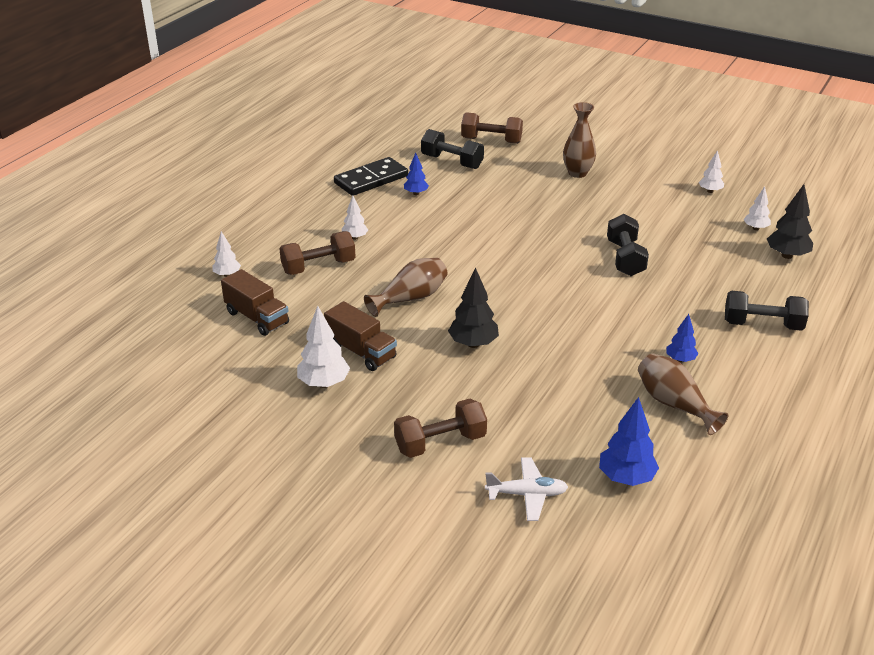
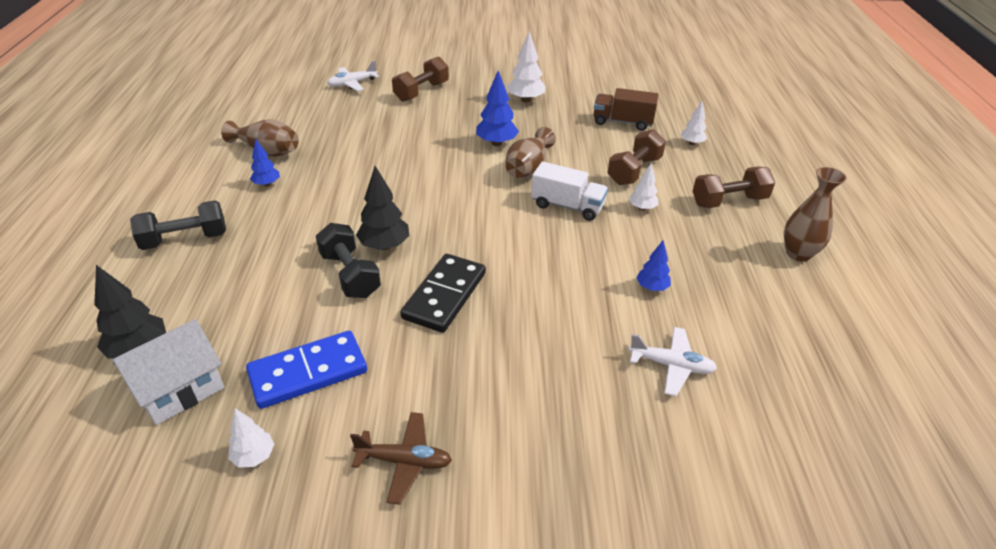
camera: 150 degrees right, 5 degrees up
brown truck [324,301,397,371] -> none
black domino [334,157,408,196] -> black domino moved to [400,254,486,333]
black dumbbell [421,129,484,169] -> white plane [628,327,717,396]
black tree [448,267,499,348] -> black tree moved to [356,166,409,250]
brown dumbbell [461,112,523,144] -> brown dumbbell moved to [693,167,775,208]
brown vase [563,102,596,178] -> brown vase moved to [784,167,847,262]
blue tree [599,397,659,486] -> blue tree moved to [476,71,519,146]
white tree [744,186,771,230] -> white house [113,319,224,425]
none -> blue domino [246,331,367,409]
none -> brown plane [350,412,452,505]
none -> white truck [531,162,608,221]

